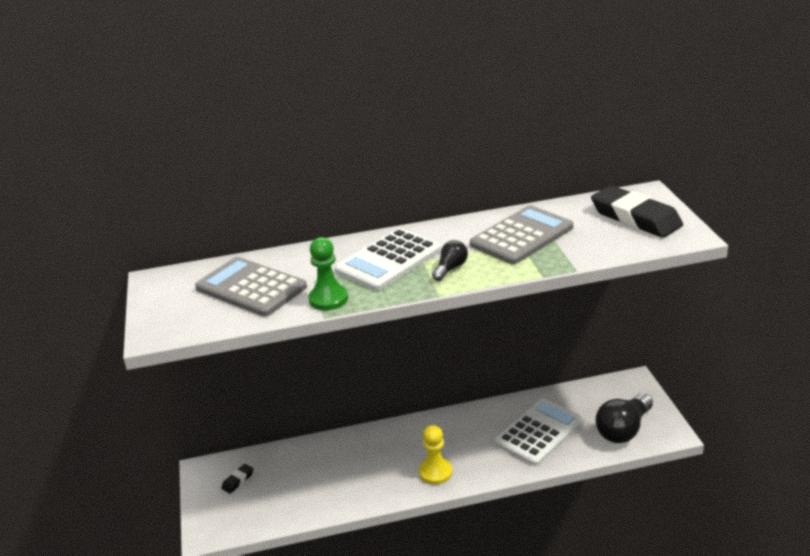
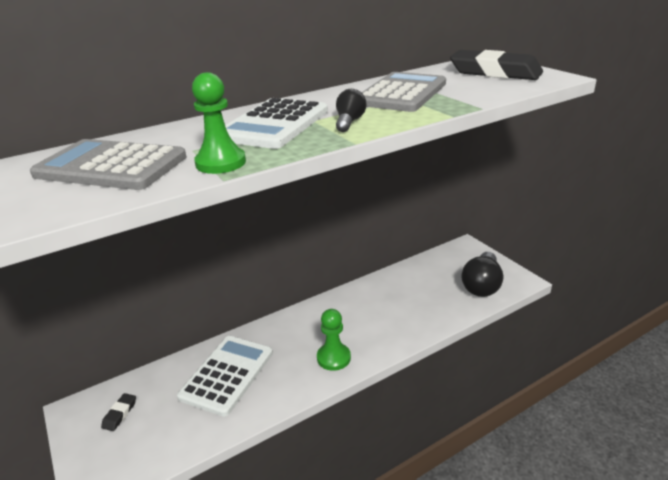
camera: 20 degrees left, 0 degrees up
yellow pawn [419,425,452,485] -> green pawn [317,309,351,371]
white calculator [495,398,583,466] -> white calculator moved to [177,336,273,417]

